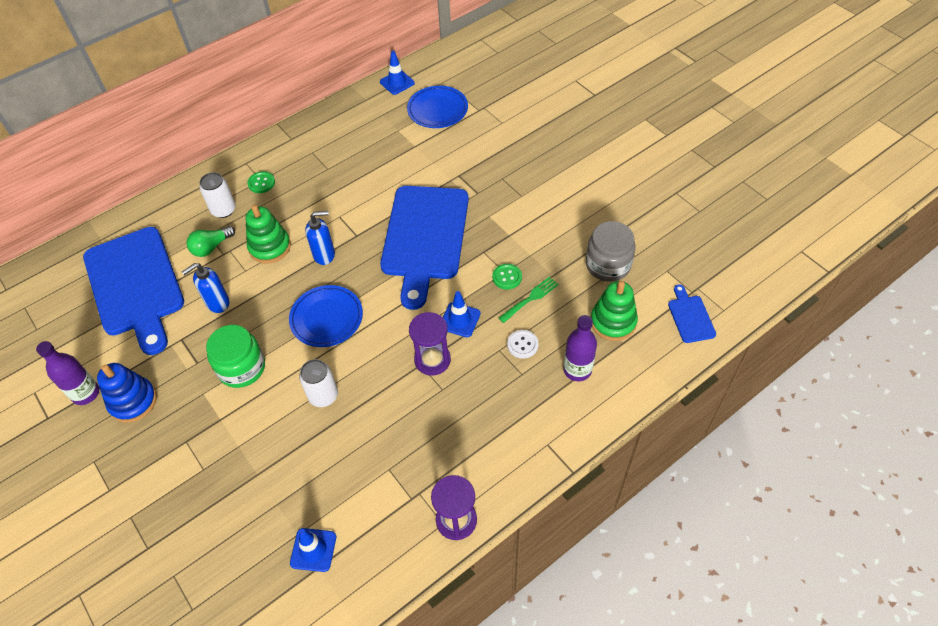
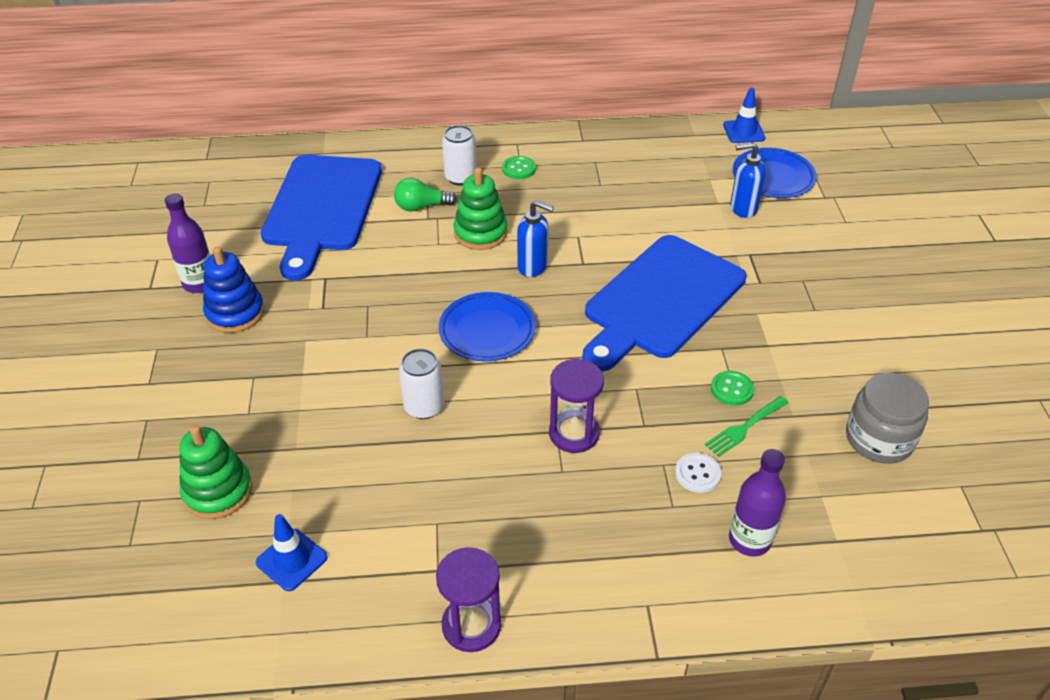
camera: 30 degrees right, 10 degrees down
blue soap dispenser [182,263,230,313] -> blue soap dispenser moved to [730,142,766,218]
green jar [206,325,265,388] -> none
blue traffic cone [443,291,481,337] -> none
green fork [499,276,559,323] -> green fork turned 150 degrees clockwise [705,396,789,457]
green stacking toy [591,281,638,341] -> green stacking toy moved to [180,425,252,519]
blue cutting board [668,284,716,343] -> none

